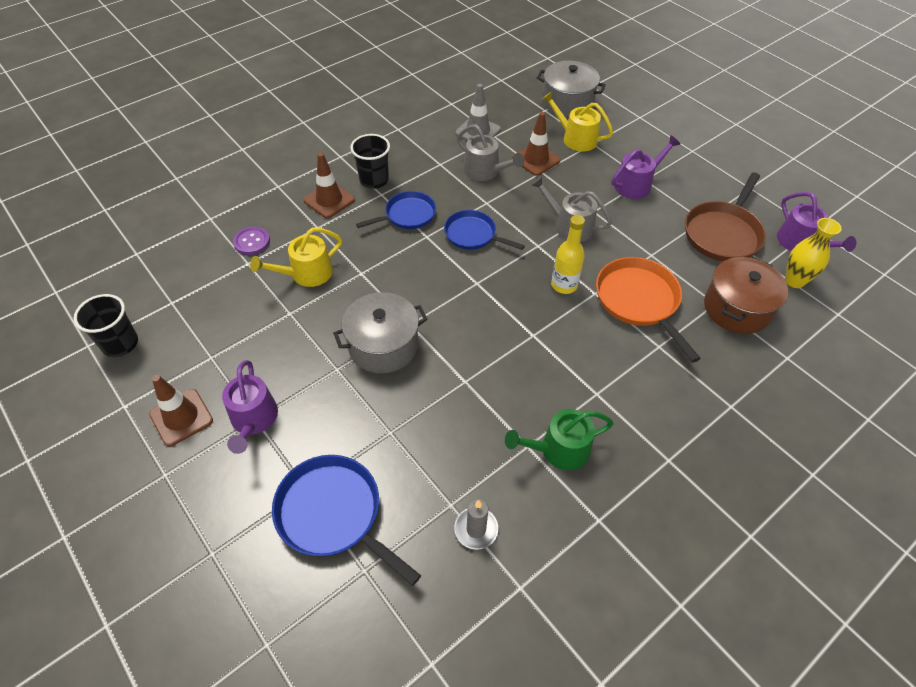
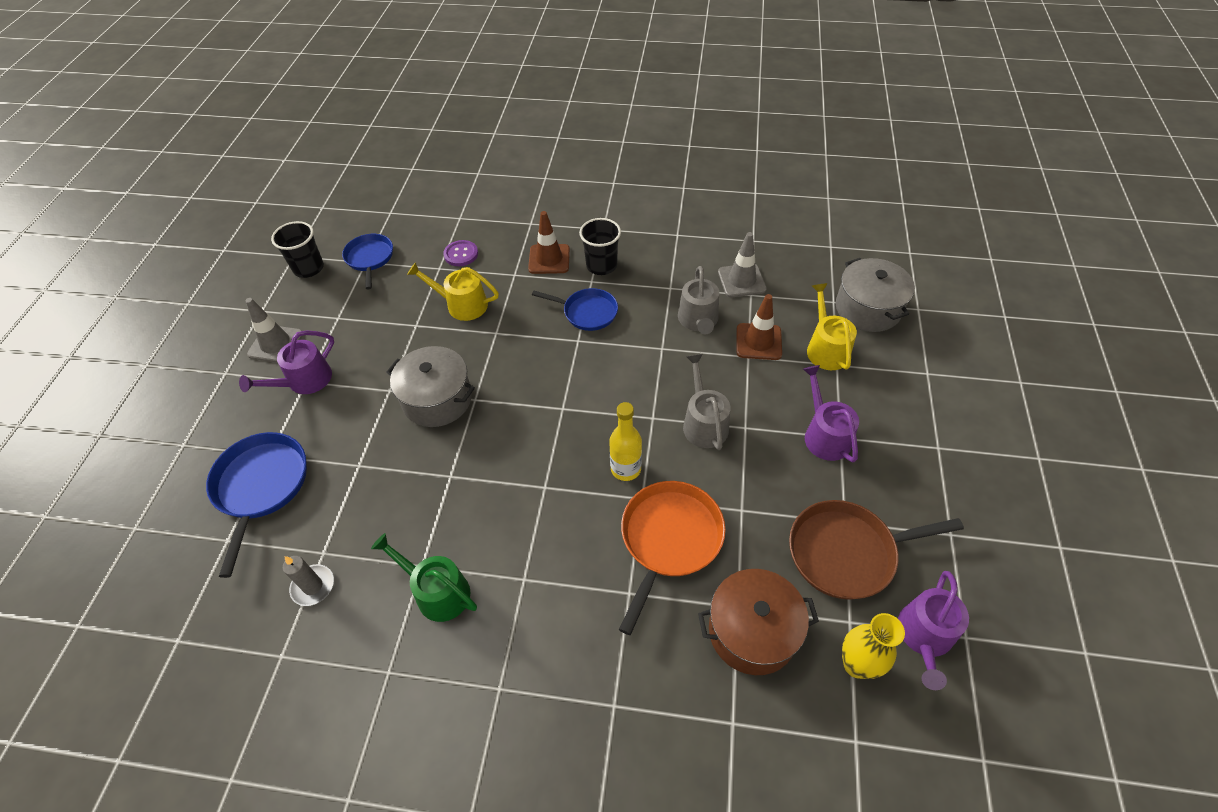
camera: 50 degrees right, 0 degrees up
brown traffic cone [149,375,213,446] -> grey traffic cone [245,298,303,363]
blue pan [444,210,525,250] -> blue pan moved to [342,234,393,289]
purple watering can [611,135,680,199] -> purple watering can turned 120 degrees counterclockwise [803,365,859,462]

